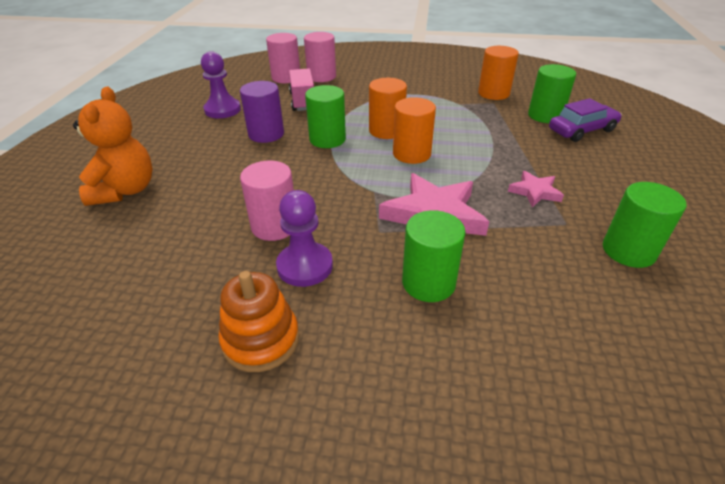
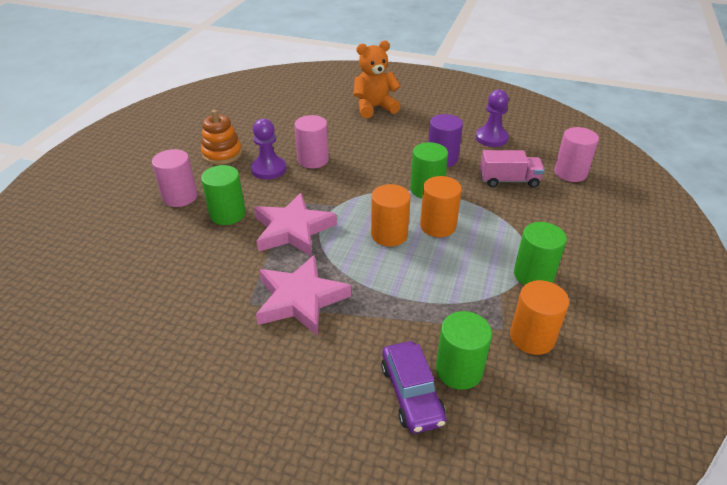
camera: 100 degrees right, 0 degrees up
orange teddy bear [73,87,152,206] -> orange teddy bear turned 150 degrees clockwise [353,40,401,118]
pink cylinder [304,32,336,82] -> pink cylinder moved to [152,149,198,207]
pink star [508,171,564,207] -> pink star [256,254,351,336], size x1.92
green cylinder [603,182,686,268] -> green cylinder moved to [514,222,567,285]

